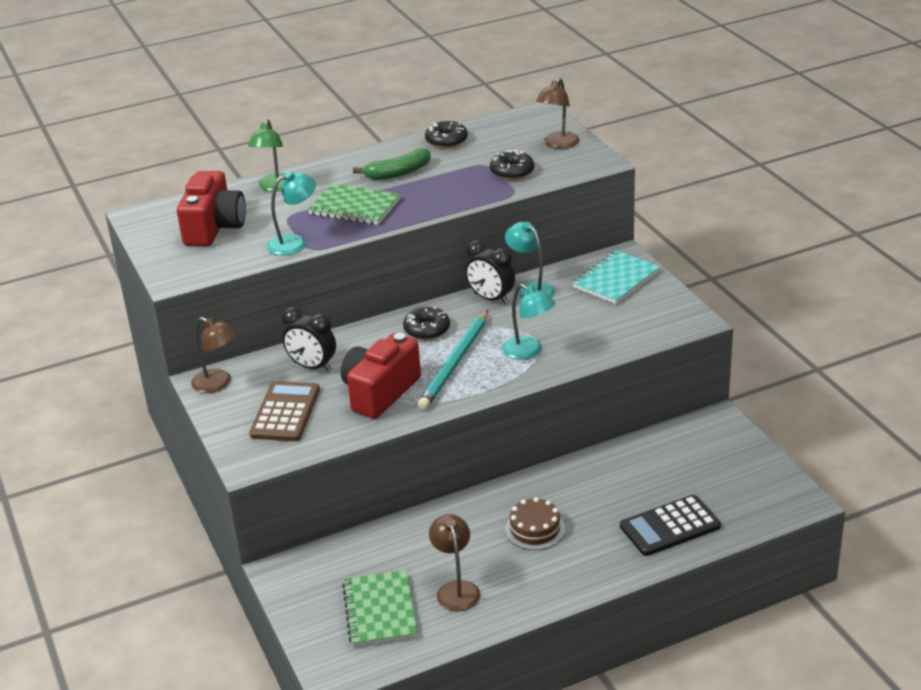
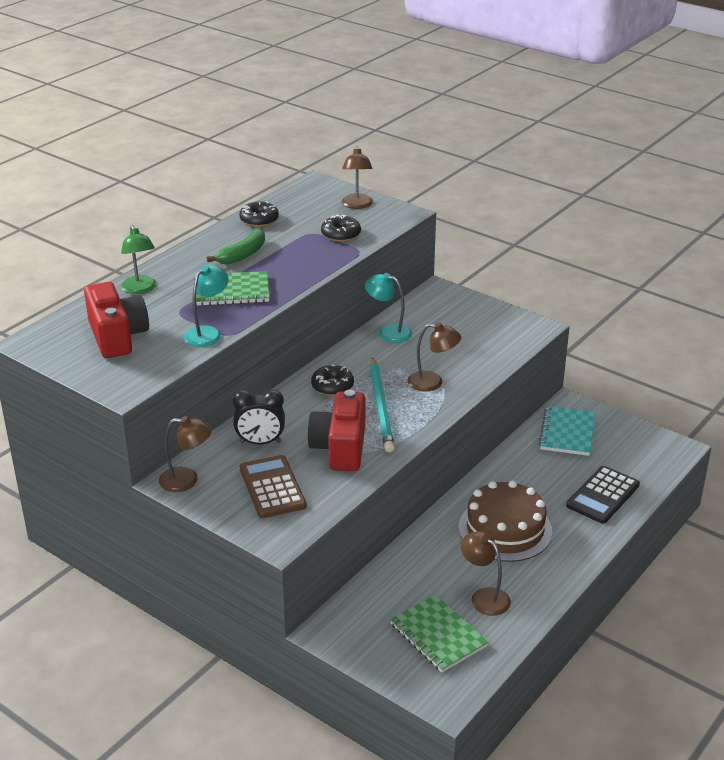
camera: 30 degrees left, 0 degrees up
black clock [465,240,515,305] -> none
turquoise lamp [502,284,555,360] -> brown lamp [408,323,461,392]
brown cake [505,497,565,550] -> brown cake [459,480,552,562], size x1.77
turquoise notebook [572,250,660,304] -> turquoise notebook moved to [539,406,595,456]

